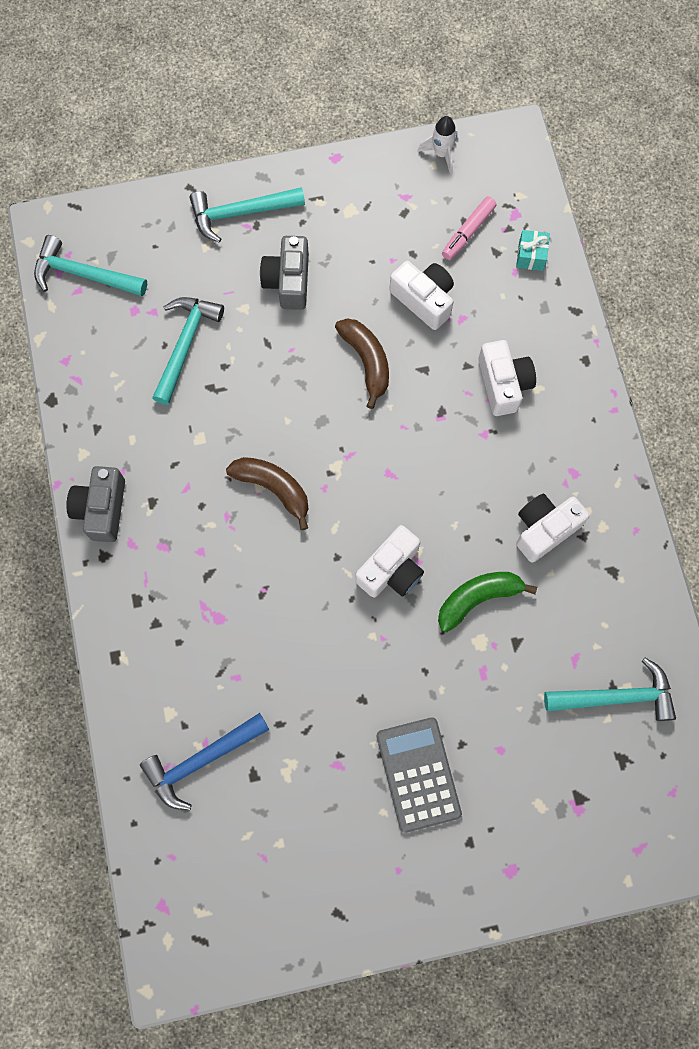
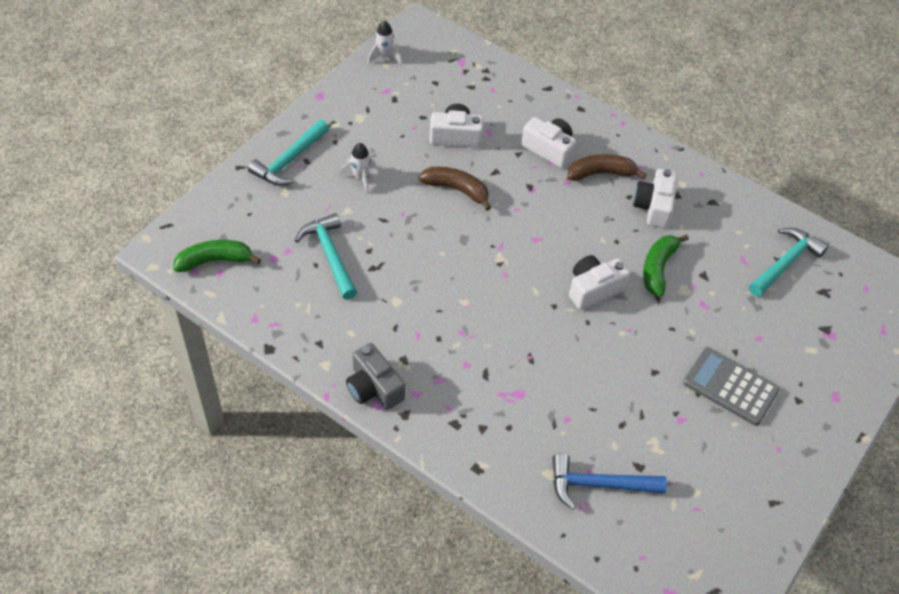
camera: 45 degrees left, 20 degrees down
turquoise hammer [34,235,147,297] -> green banana [173,240,261,272]
blue hammer [140,713,269,810] -> blue hammer turned 75 degrees clockwise [552,453,667,510]
brown banana [226,457,309,530] -> brown banana moved to [568,154,647,181]
grey camera [260,236,309,310] -> white rocket [340,143,375,194]
white camera [355,525,424,597] -> white camera turned 120 degrees counterclockwise [569,255,630,310]
pink marker [442,196,496,260] -> none
turquoise gift [516,230,550,271] -> none

